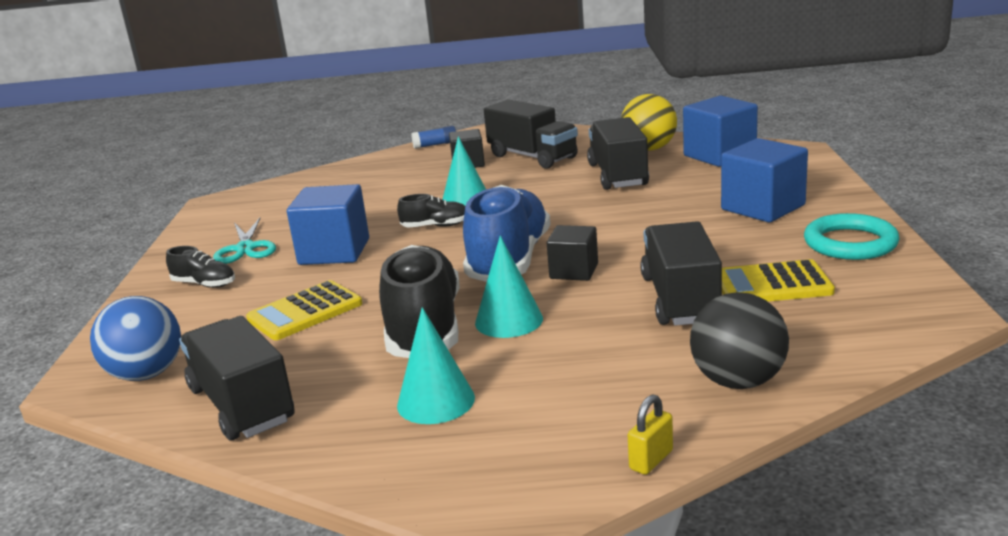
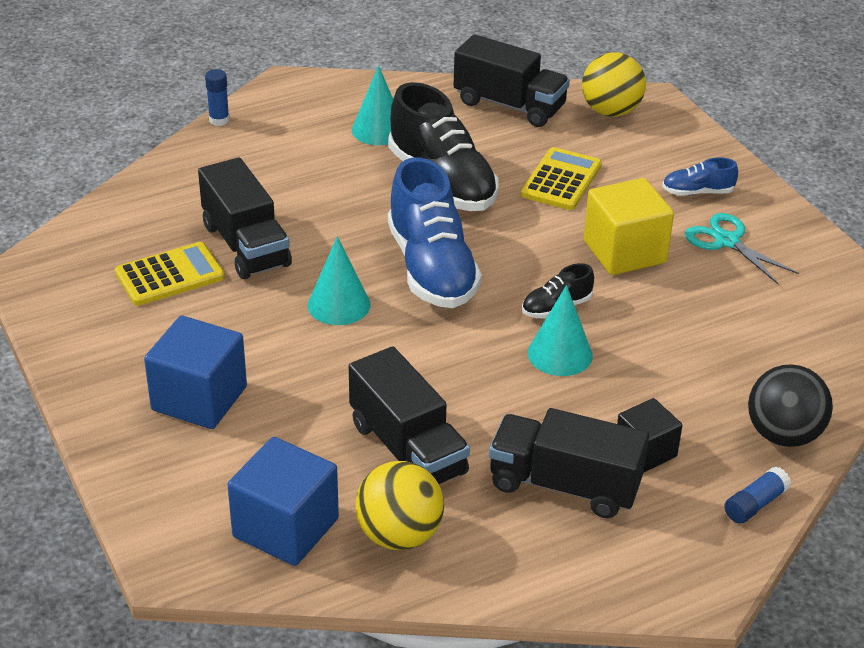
camera: 150 degrees right, 15 degrees up
blue ball [90,296,181,381] -> yellow ball [582,52,646,117]
black shoe [166,246,235,288] -> blue shoe [662,157,738,196]
blue cube [287,184,369,265] -> yellow cube [584,178,674,275]
turquoise cone [475,235,543,338] -> turquoise cone moved to [308,236,371,325]
black cube [547,225,598,281] -> none
yellow padlock [628,394,673,475] -> blue glue stick [205,69,230,126]
black ball [690,292,789,389] -> black ball moved to [748,364,833,447]
turquoise ring [804,213,900,260] -> none

